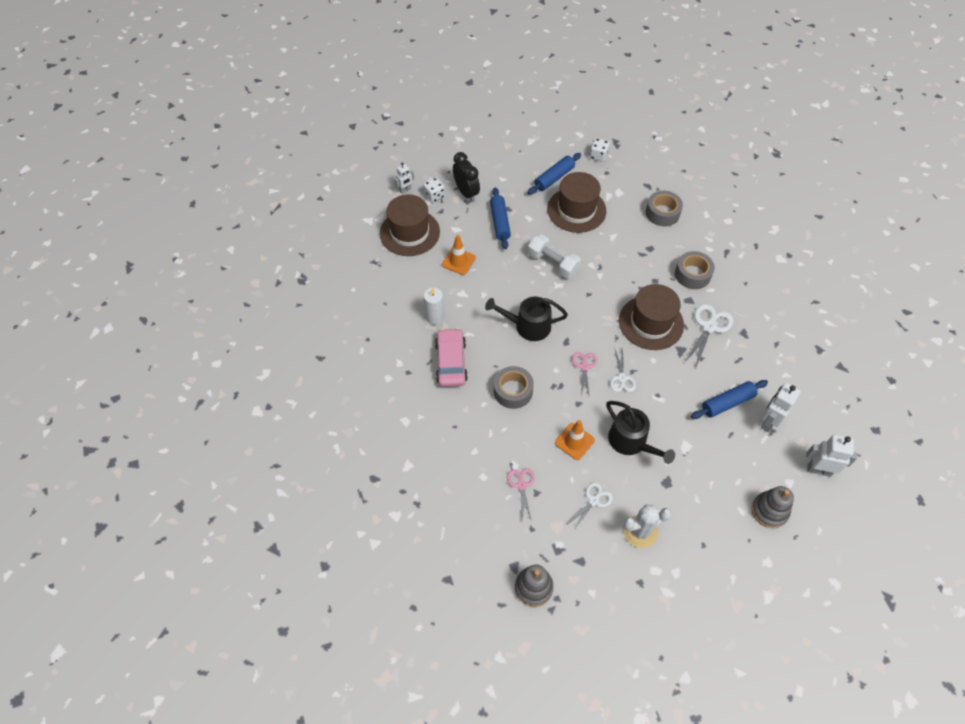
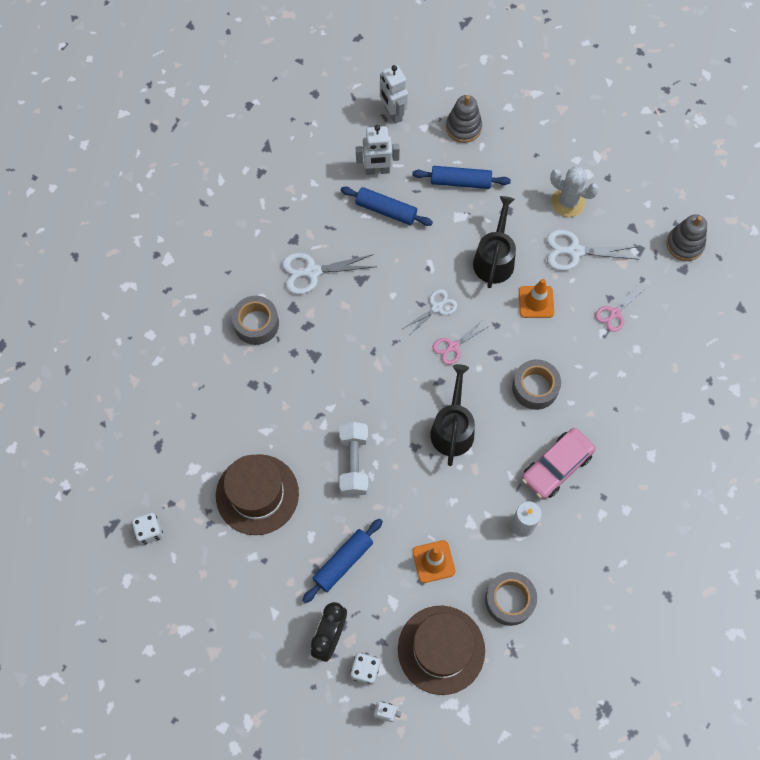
camera: 130 degrees left, 10 degrees up
black watering can [485,297,568,341] -> black watering can turned 135 degrees counterclockwise [430,364,475,466]
blue rolling pin [528,153,581,194] -> blue rolling pin moved to [412,166,511,189]
white scissors [566,482,613,531] -> white scissors [547,230,639,271], size x1.57
brown hat [619,284,684,350] -> none
grey tape [646,191,683,226] -> grey tape moved to [485,572,537,626]

